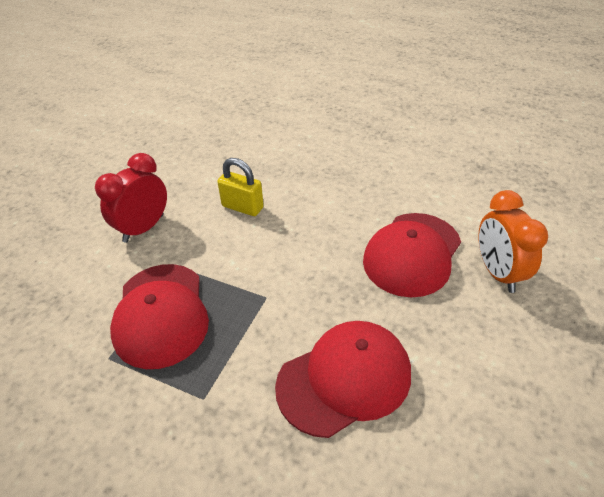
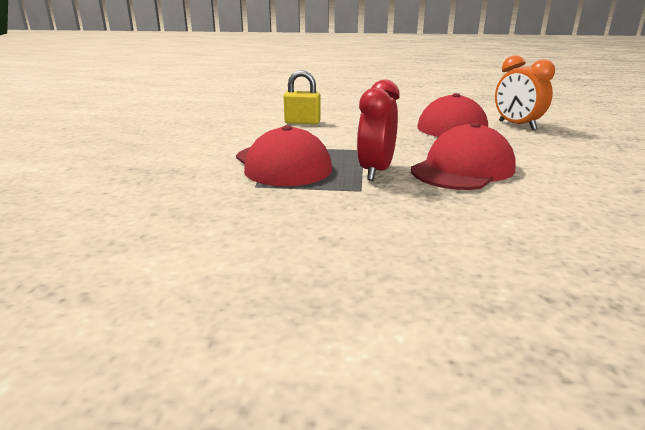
camera: 20 degrees left, 20 degrees down
red clock [95,153,167,243] -> red clock moved to [357,80,400,181]

